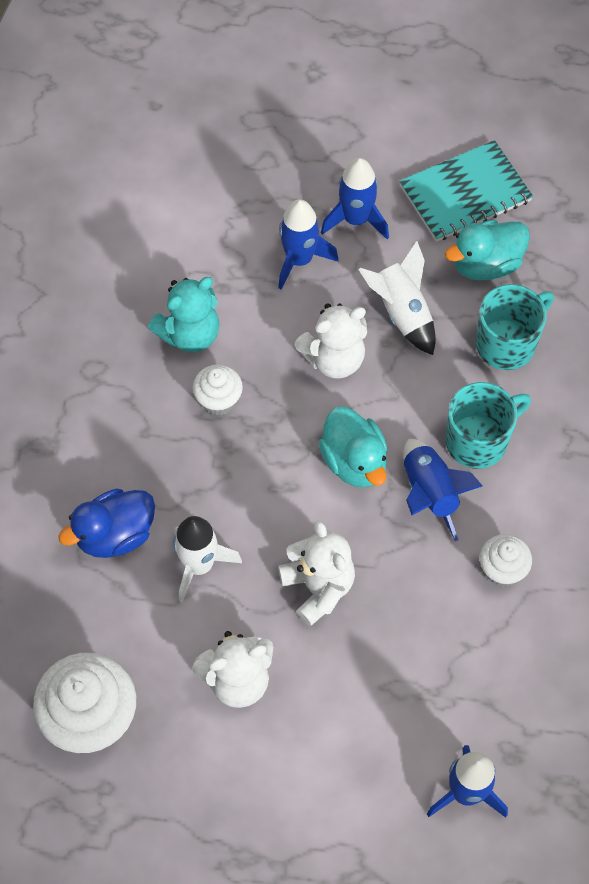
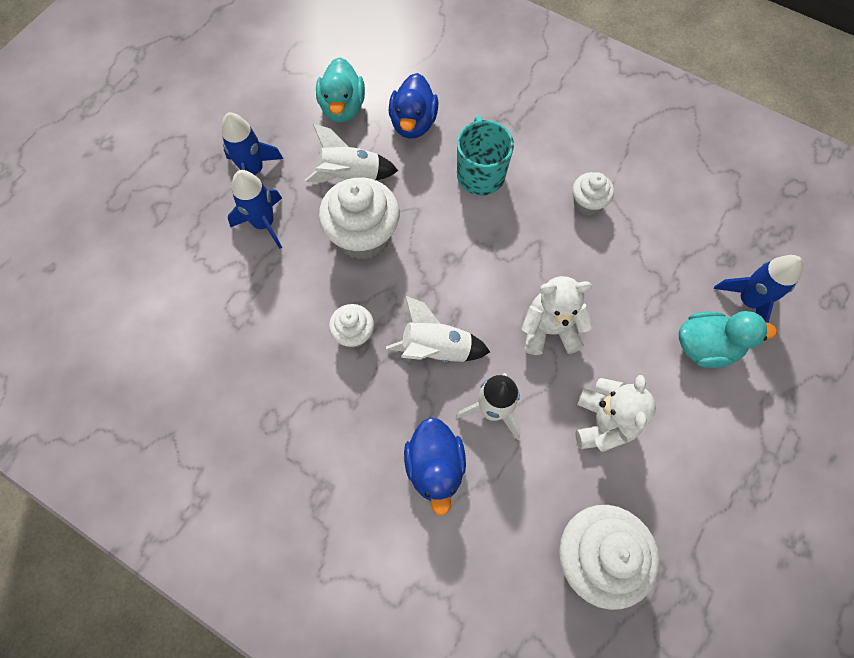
camera: 65 degrees left, 5 degrees up
turquoise teddy bear [148,277,219,353] -> none
white teddy bear [294,303,367,379] -> white cupcake [319,177,400,260]
turquoise duck [318,407,387,487] -> turquoise duck moved to [679,311,777,368]
turquoise notebook [399,140,533,242] -> none
blue rocket [403,439,482,541] -> none
turquoise mug [476,284,554,370] -> blue duck [388,73,439,139]
none -> white rocket [386,296,490,363]

